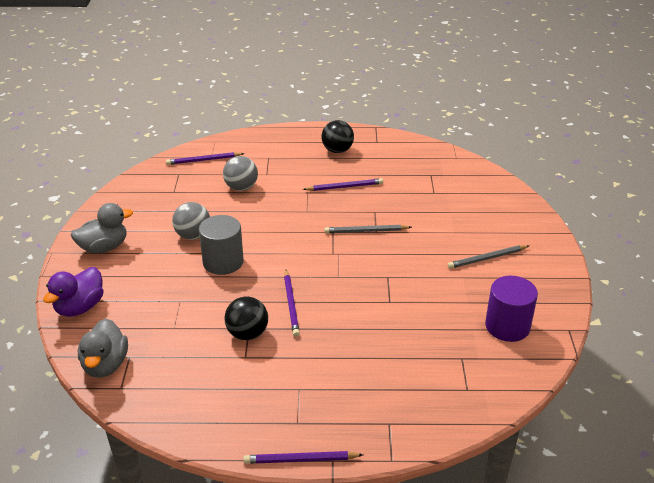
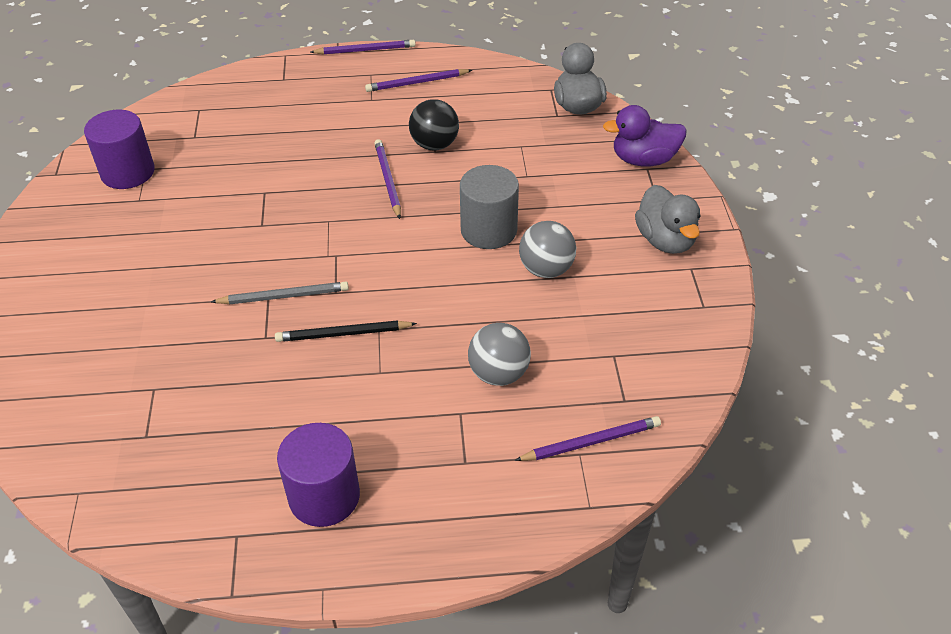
camera: 175 degrees right, 10 degrees up
purple duck [43,267,104,317] -> purple duck turned 120 degrees counterclockwise [603,105,687,166]
grey duck [71,203,133,254] -> grey duck turned 75 degrees counterclockwise [635,185,701,254]
purple pencil [303,178,383,191] -> purple pencil moved to [365,69,472,92]
black ball [322,120,354,153] -> purple cylinder [277,423,360,527]
grey pencil [448,245,529,269] -> none
none -> black pencil [275,320,417,342]

